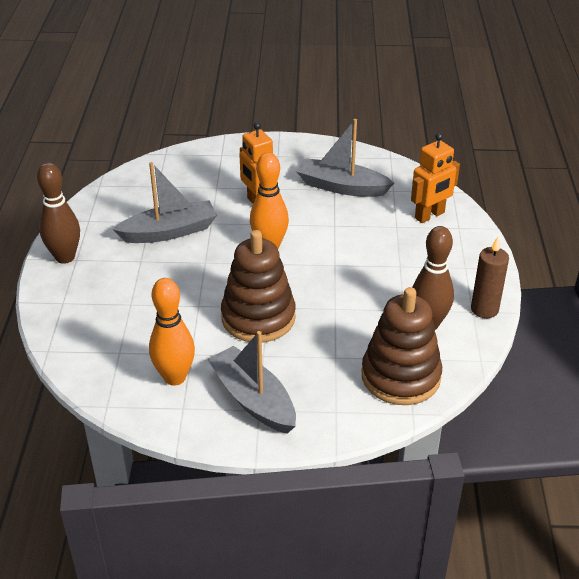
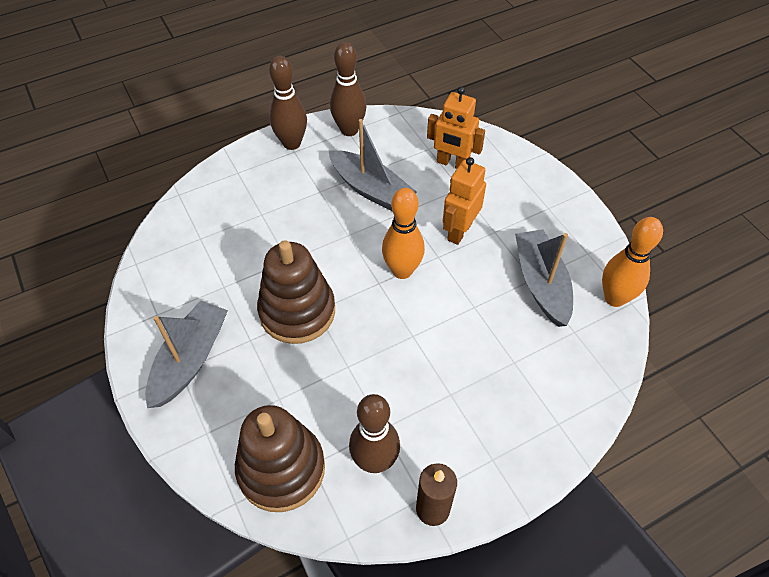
camera: 60 degrees right, 15 degrees up
orange bowling pin [149,278,195,386] -> orange bowling pin moved to [602,217,663,307]
orange robot [411,133,460,223] -> orange robot moved to [427,86,485,169]
none -> brown bowling pin [330,42,367,136]

